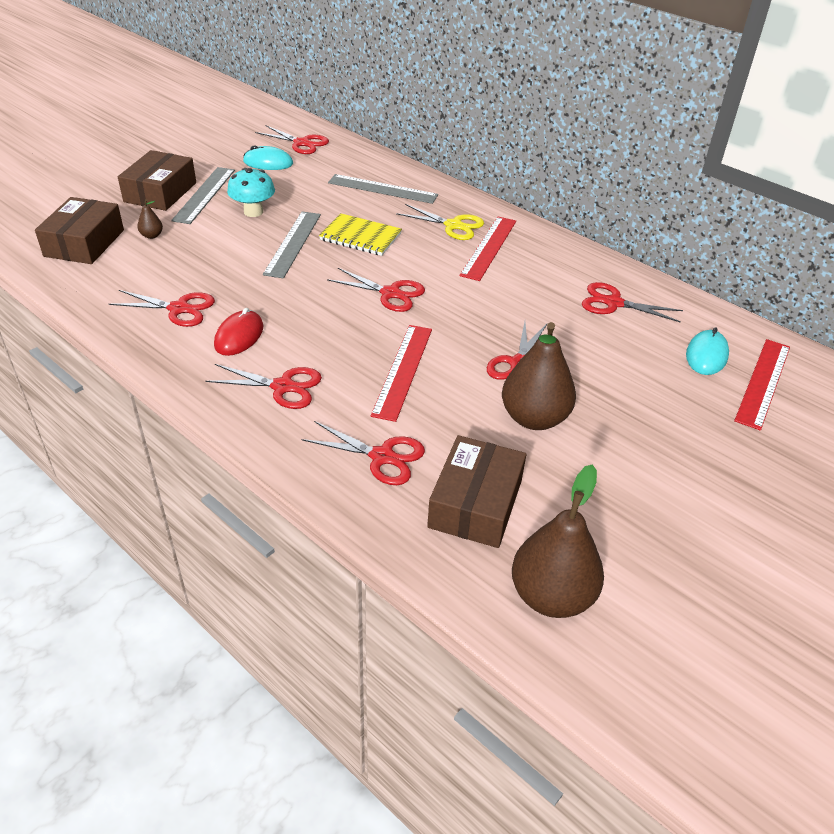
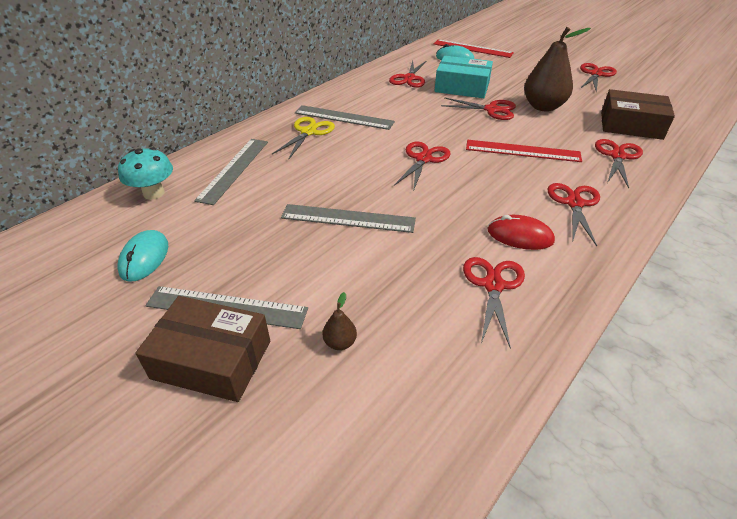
camera: 90 degrees left, 0 degrees up
brown box [35,197,124,264] -> none
turquoise mushroom [227,168,275,217] -> turquoise mushroom moved to [118,147,173,200]
red scissors [255,125,329,154] -> red scissors moved to [580,63,617,92]
yellow notebook [319,213,402,256] -> none
red ruler [459,216,516,281] -> grey ruler [295,105,395,130]
brown pear [512,464,604,618] -> none
none -> turquoise box [435,56,493,98]

